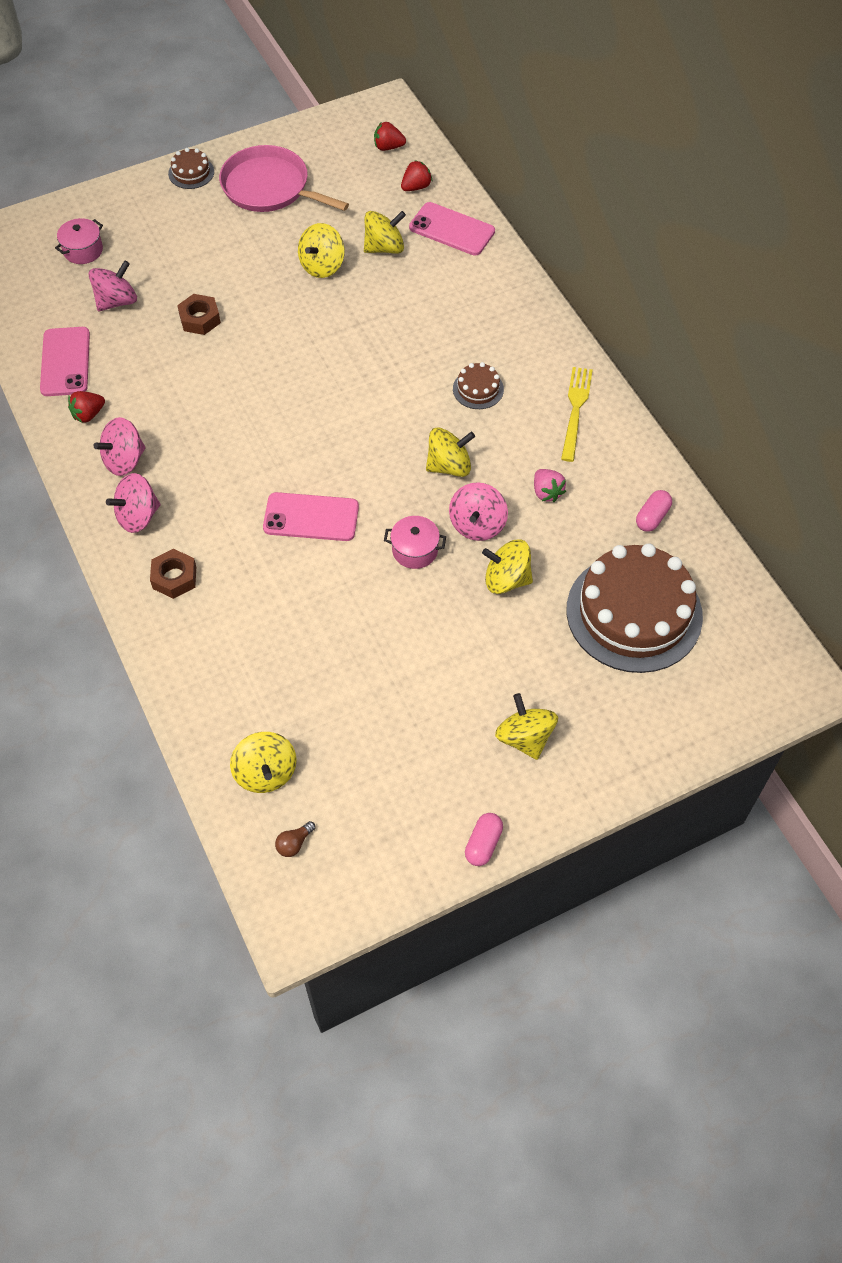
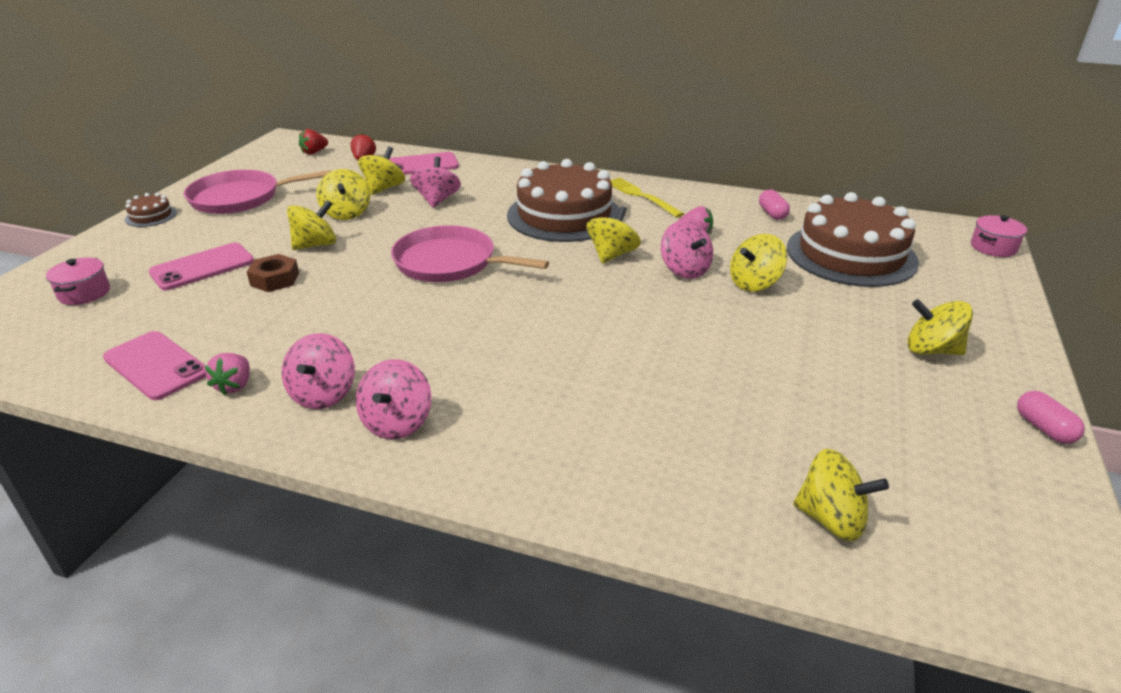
camera: 45 degrees left, 25 degrees down
red strawberry [68,391,105,423] -> pink strawberry [205,353,250,395]
pink spinning top [88,260,137,311] -> pink spinning top moved to [410,157,461,208]
brown nut [150,549,196,599] -> none
pink phone [263,492,359,541] -> pink phone moved to [149,243,254,290]
brown light bulb [275,821,315,857] -> none
pink pot [384,516,446,569] -> pink pot moved to [971,215,1027,257]
brown cake [453,362,504,409] -> brown cake [507,159,620,242], size x2.40
none -> yellow spinning top [287,200,336,250]
none -> pink pan [391,225,549,282]

